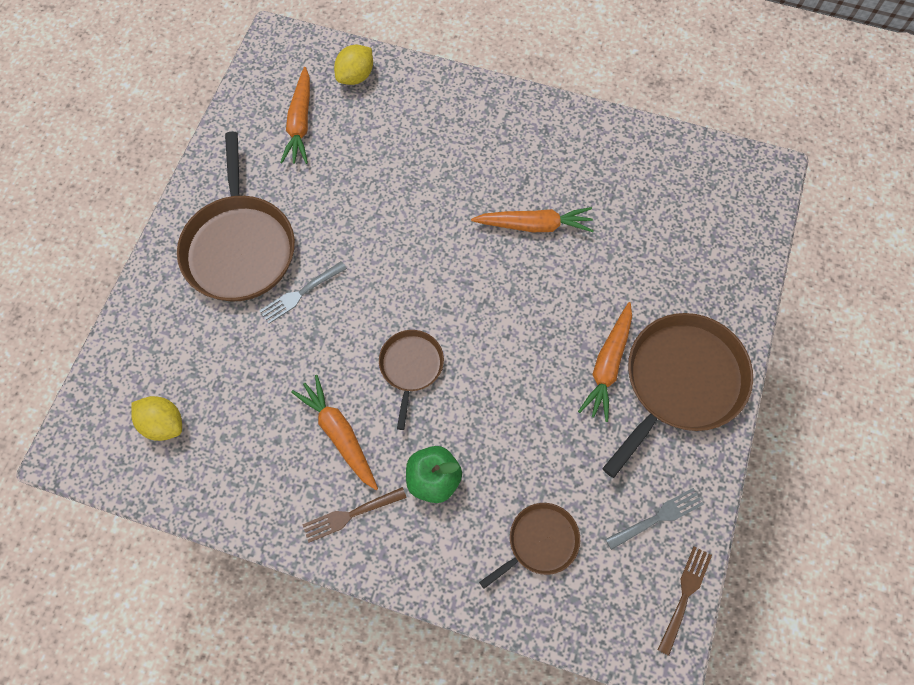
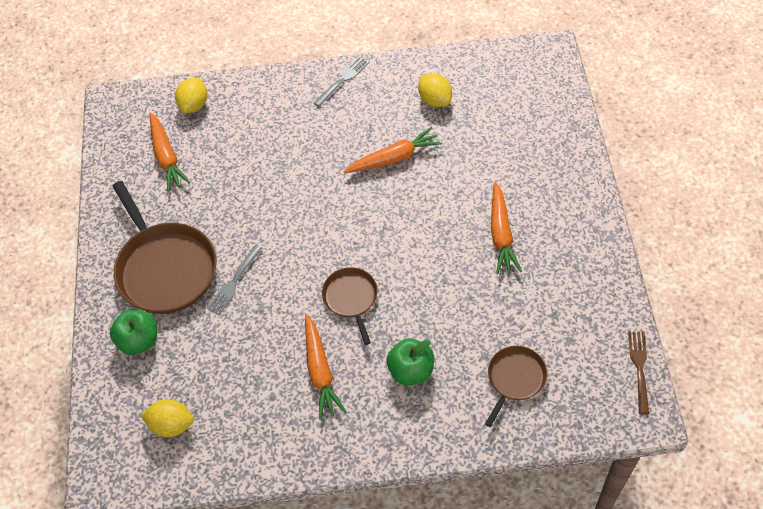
camera: 20 degrees left, 10 degrees down
orange carrot [291,375,378,490] -> orange carrot turned 135 degrees counterclockwise [305,314,346,420]
brown fork [302,487,407,543] -> none
brown pan [602,313,753,478] -> none
grey fork [605,488,704,550] -> grey fork moved to [314,56,369,107]
none -> green apple [110,310,157,355]
none -> yellow lemon [418,73,452,107]

